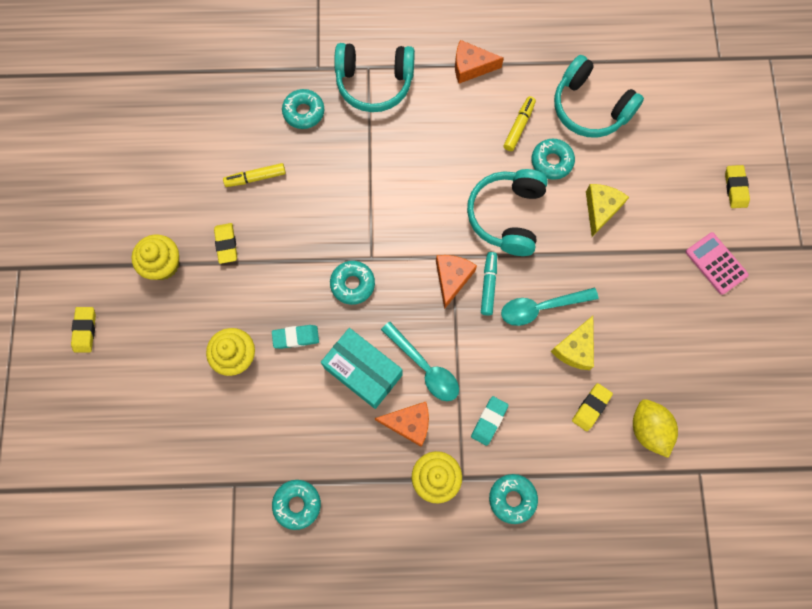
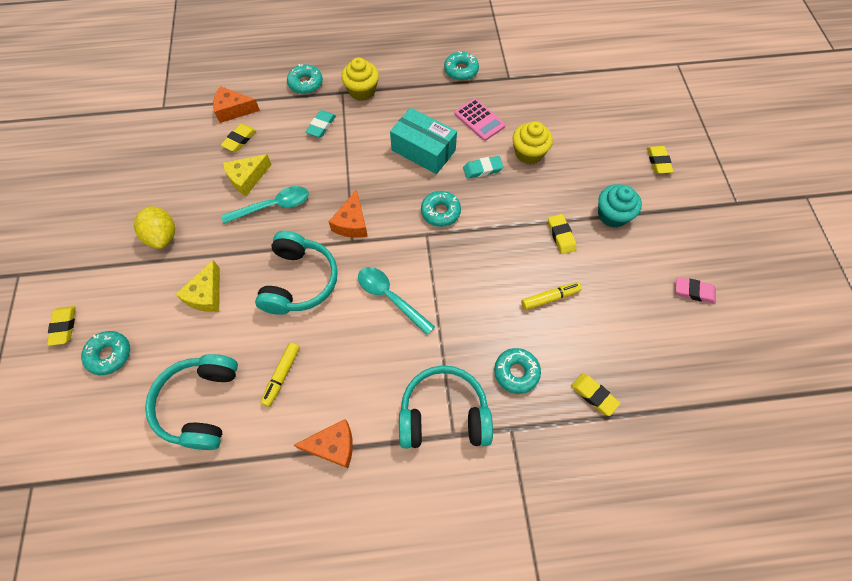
camera: 175 degrees right, 10 degrees down
yellow cupcake [131,235,179,280] -> turquoise cupcake [598,184,642,228]
orange cheese [375,402,429,447] -> orange cheese moved to [213,86,260,123]
turquoise spoon [381,322,459,401] -> turquoise spoon moved to [358,267,435,335]
turquoise marker [481,252,497,316] -> none
turquoise donut [531,139,575,180] -> turquoise donut moved to [81,331,130,375]
yellow cheese [551,316,594,370] -> yellow cheese turned 150 degrees counterclockwise [223,154,272,196]
turquoise headphones [554,55,644,138] -> turquoise headphones turned 120 degrees counterclockwise [145,354,238,450]
yellow lemon [633,399,678,458] -> yellow lemon moved to [134,206,175,249]
pink calculator [686,232,749,295] -> pink calculator moved to [454,98,506,141]
none -> yellow eraser [571,374,620,416]
none -> pink eraser [676,277,716,304]

